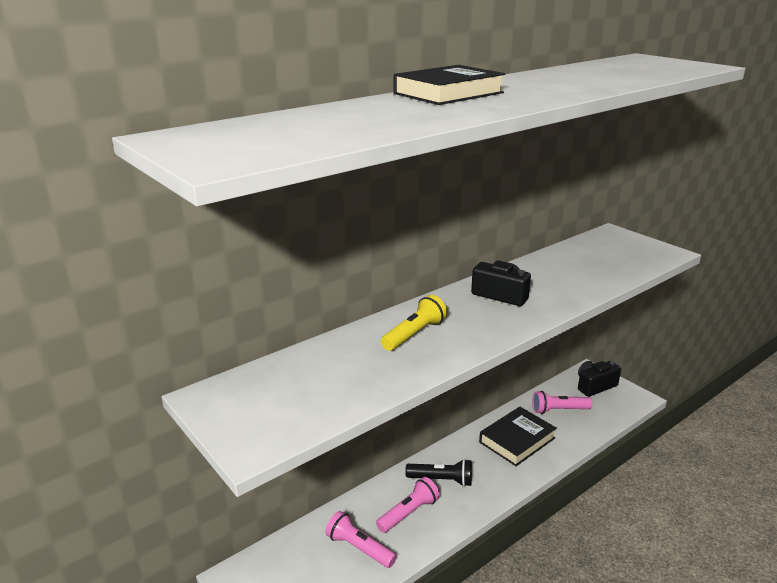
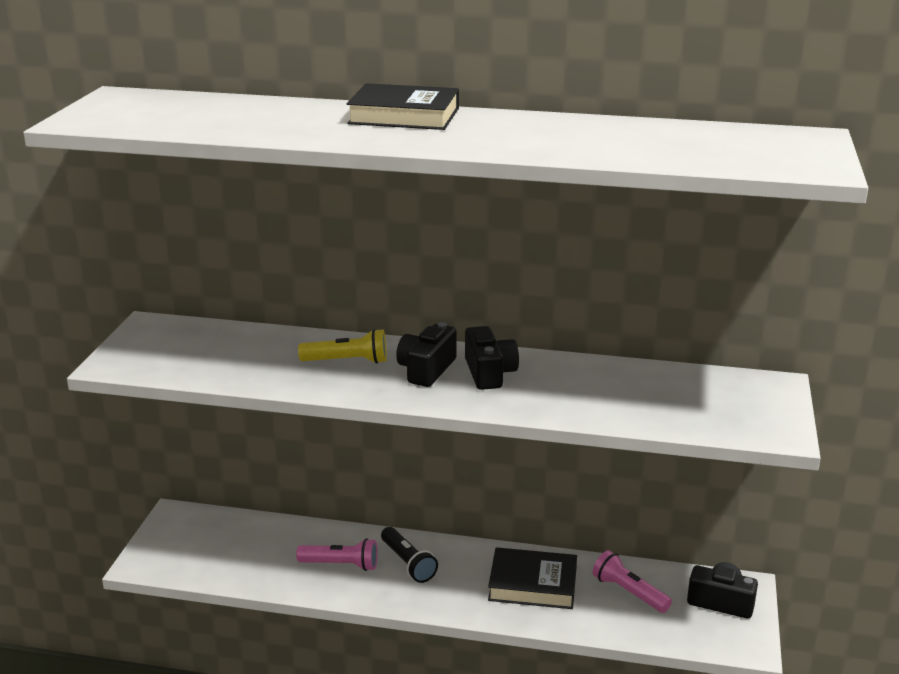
camera: 50 degrees right, 0 degrees up
pink flashlight [325,511,397,568] -> none
none -> black camera [396,322,457,387]

